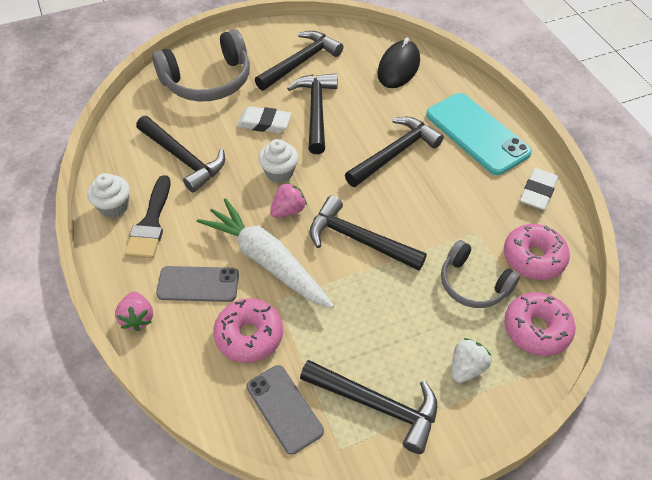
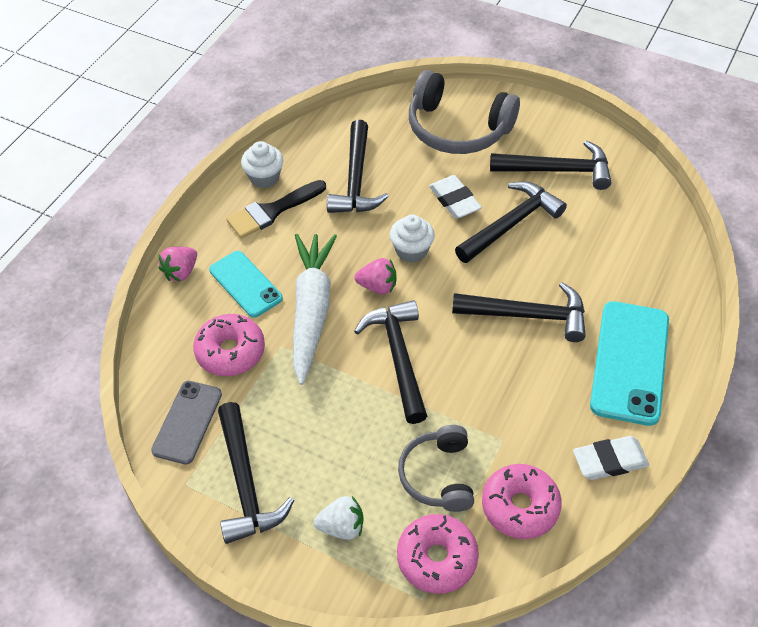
camera: 50 degrees right, 0 degrees up
grey phone [156,266,239,302] -> turquoise phone [209,251,283,318]
black mouse [377,37,420,88] -> none

